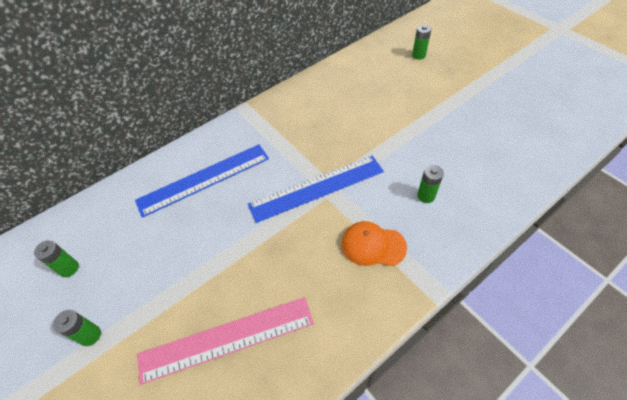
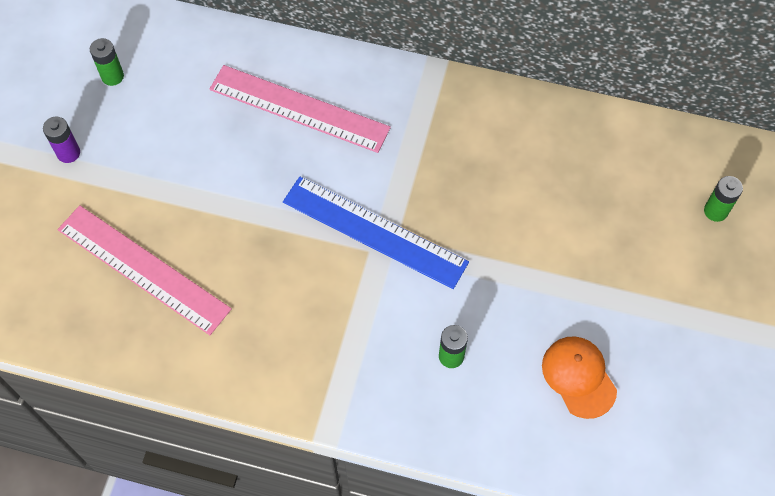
camera: 50 degrees right, 10 degrees up
green battery [53,310,101,346] -> purple battery [43,117,80,163]
blue ruler [135,144,269,218] -> pink ruler [210,65,391,153]
orange cap [342,221,407,266] -> orange cap moved to [542,336,617,419]

